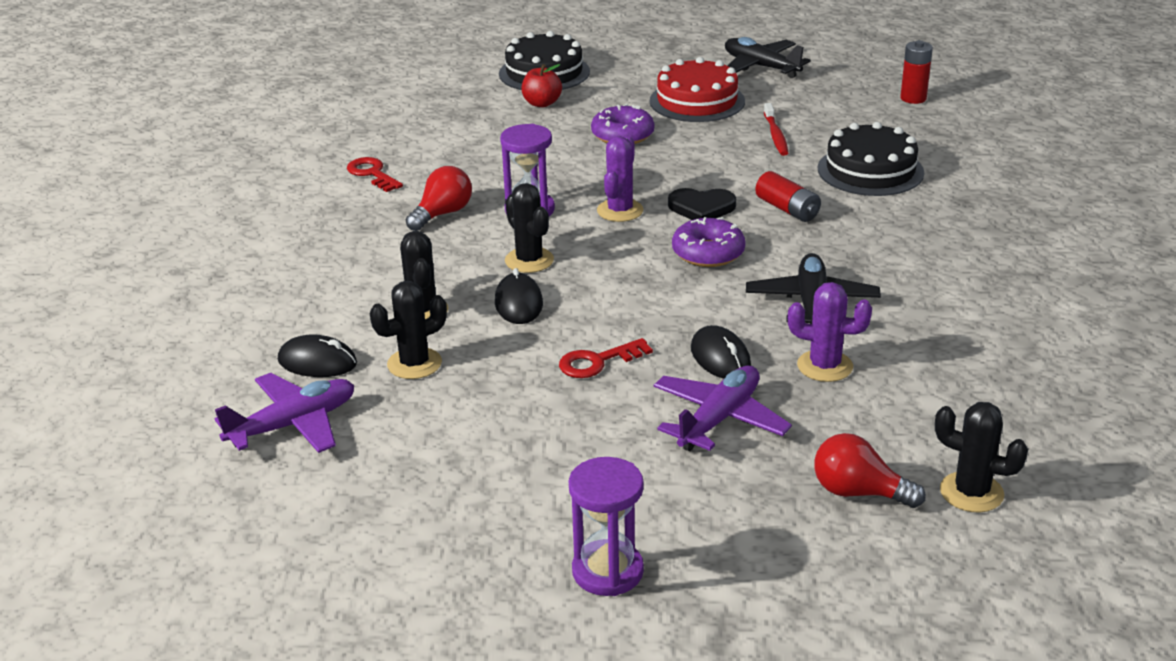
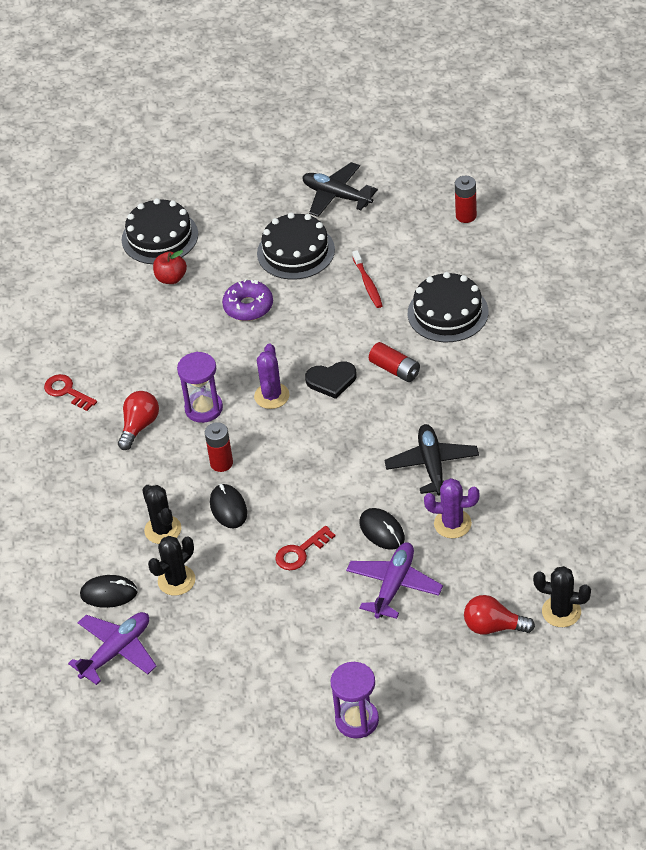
camera: 10 degrees left, 15 degrees up
black cactus [505,183,554,273] -> red battery [205,422,233,472]
red cake [650,57,745,122] -> black cake [257,213,335,280]
purple donut [672,217,745,267] -> none

